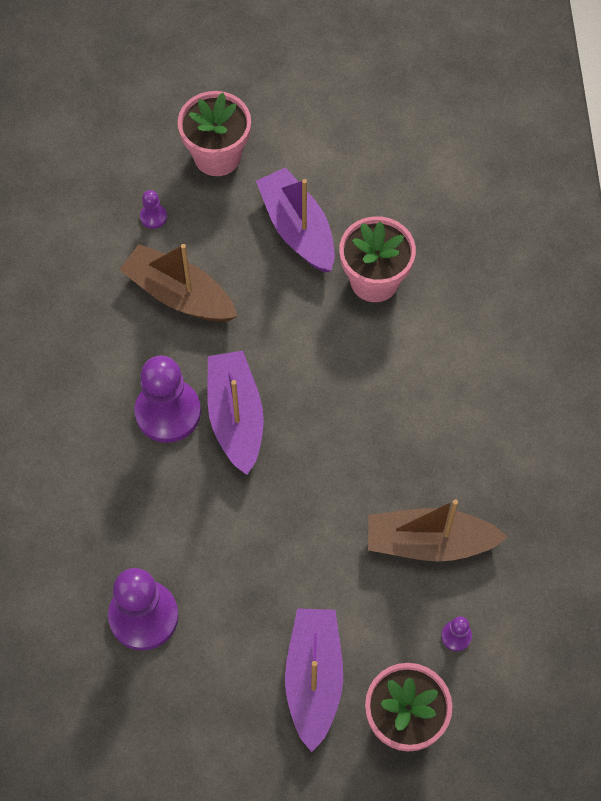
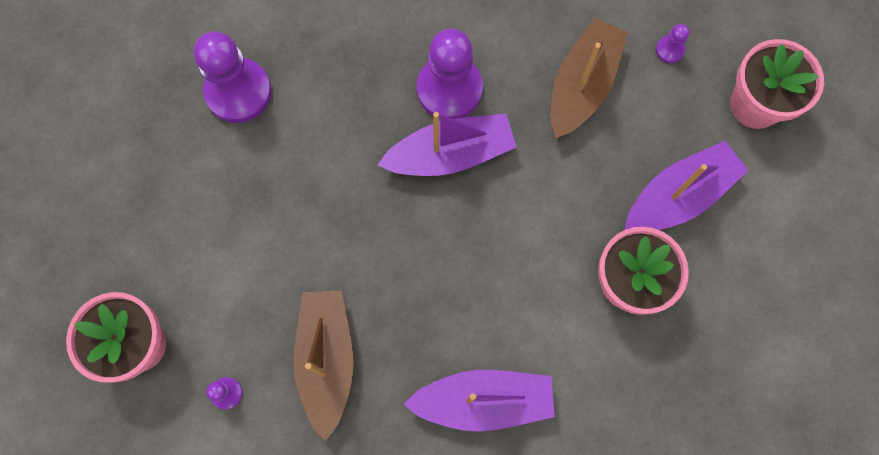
camera: 85 degrees right, 10 degrees up
purple boat [285,608,343,752] -> purple boat moved to [403,370,555,432]

